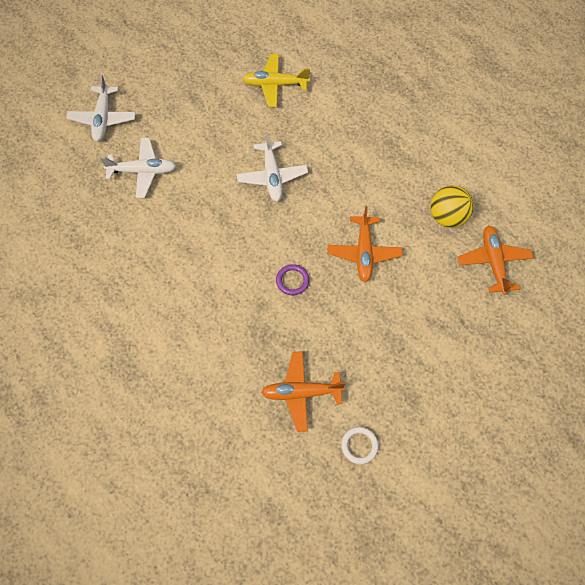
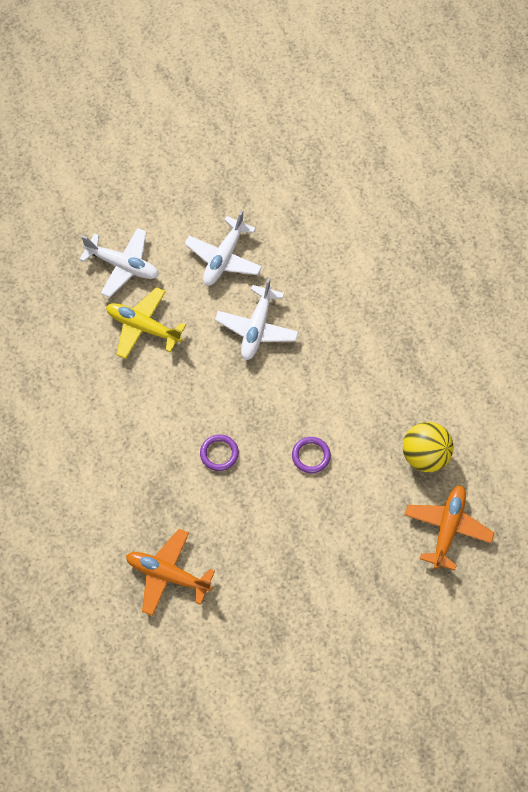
camera: 25 degrees right, 0 degrees up
white plane [67,75,136,142] -> white plane moved to [184,210,262,286]
yellow plane [242,54,310,107] -> yellow plane moved to [106,287,186,359]
orange plane [327,206,403,282] -> purple ring [292,437,331,473]
white ring [341,427,379,464] -> none

